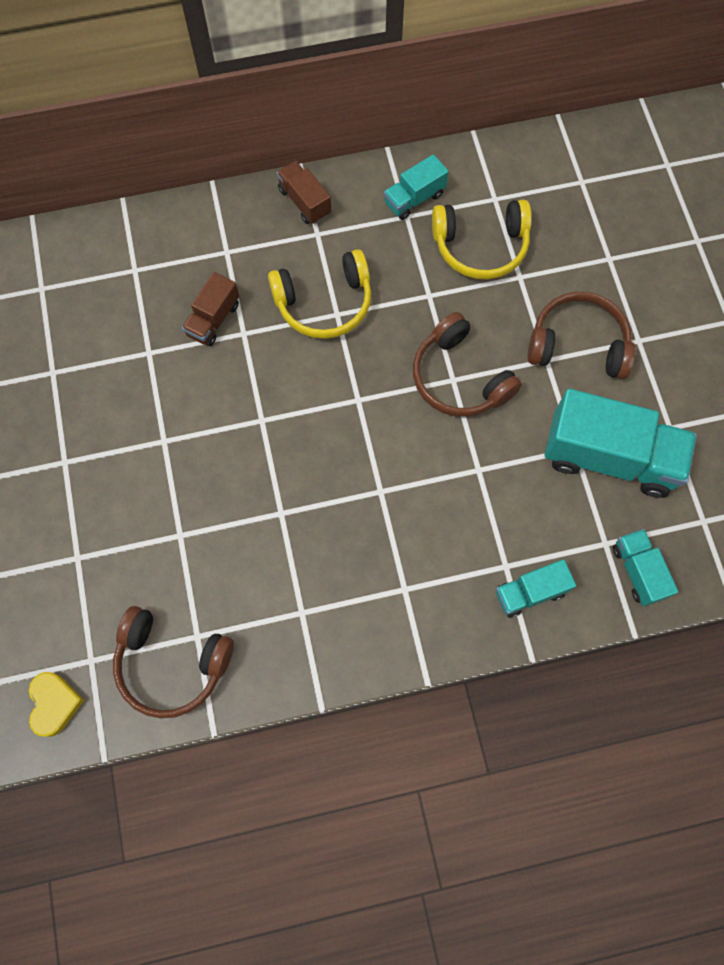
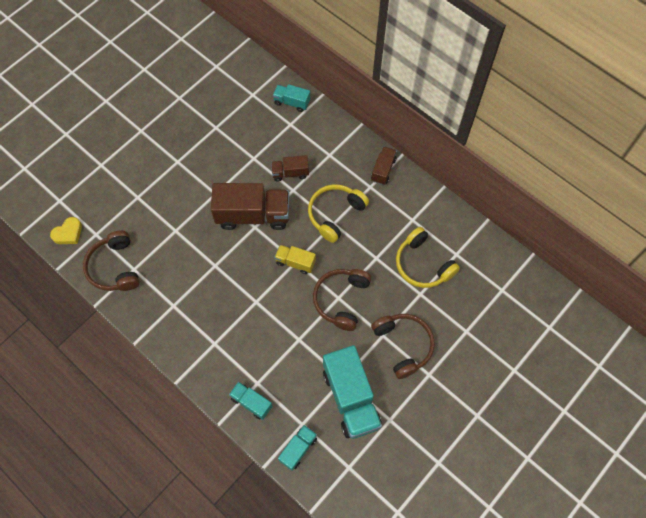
camera: 55 degrees right, 5 degrees down
yellow headphones [268,249,371,339] -> yellow headphones turned 90 degrees clockwise [308,184,369,243]
turquoise truck [384,154,448,220] -> turquoise truck moved to [273,84,310,112]
none -> brown truck [211,183,289,230]
none -> yellow truck [274,245,316,274]

